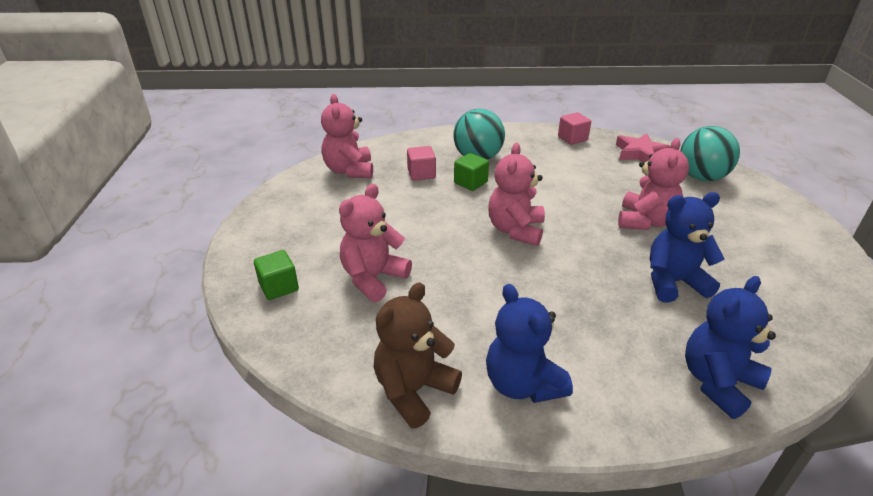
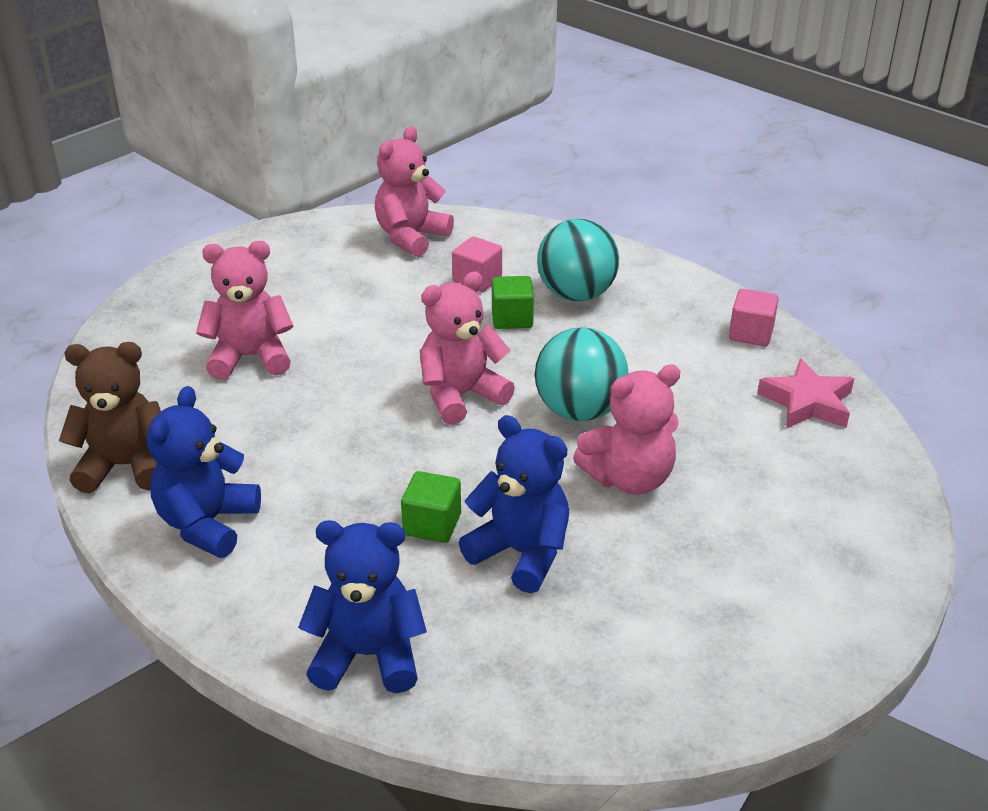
camera: 45 degrees right, 0 degrees up
green cube [254,250,299,300] -> green cube moved to [401,471,461,543]
turquoise ball [680,126,740,181] -> turquoise ball moved to [535,327,628,421]

